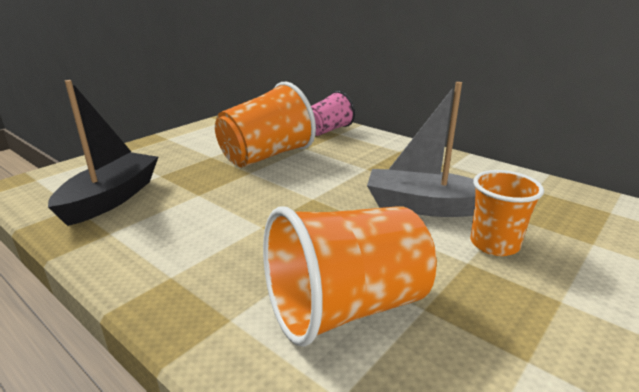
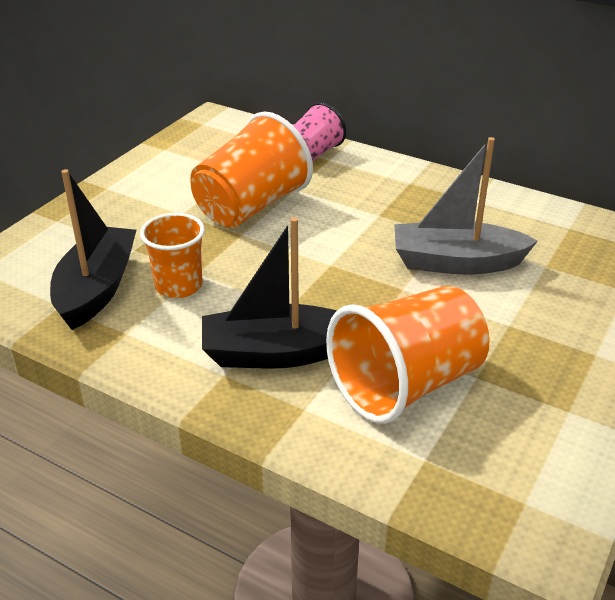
camera: 10 degrees left, 10 degrees up
orange cup [471,170,544,256] -> orange cup moved to [140,213,205,298]
none -> black boat [202,217,337,369]

